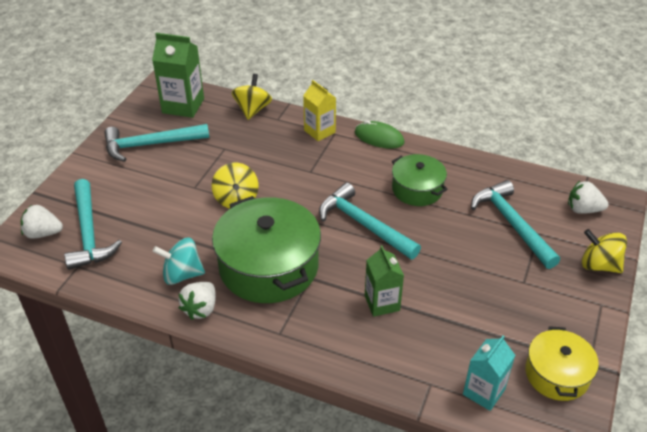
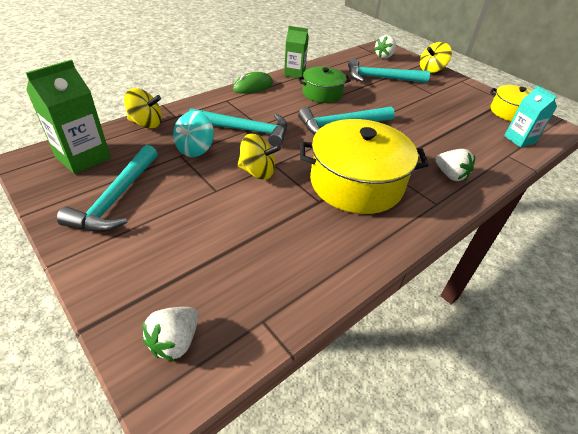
camera: 65 degrees left, 0 degrees up
turquoise hammer [64,179,122,270] -> turquoise hammer moved to [189,108,287,146]
turquoise spinning top [153,237,205,285] -> turquoise spinning top moved to [173,111,214,157]
white strawberry [178,282,216,320] -> white strawberry moved to [435,149,475,181]
green pot [212,196,321,303] -> yellow pot [300,119,429,214]
yellow spinning top [231,74,272,120] -> yellow spinning top turned 150 degrees clockwise [124,88,162,128]
yellow carton [303,80,336,141] -> none
green carton [365,245,404,317] -> green carton moved to [284,26,309,78]

